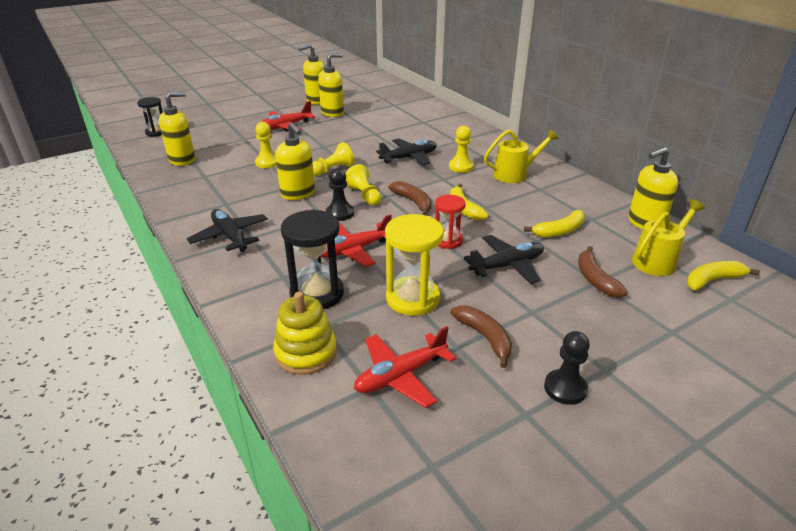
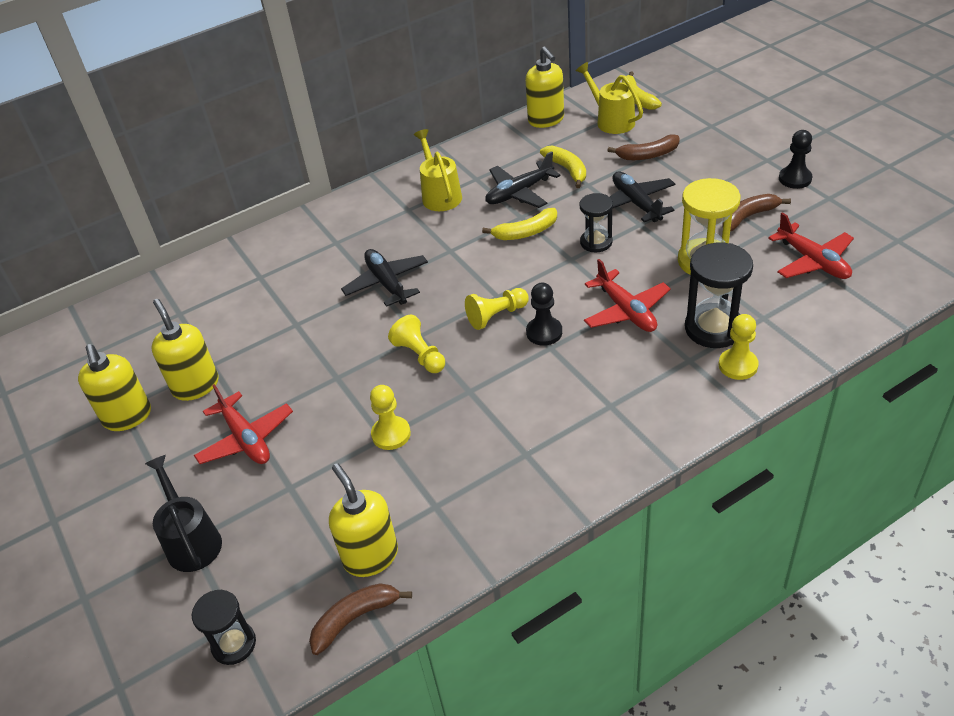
camera: 85 degrees left, 10 degrees up
black plane [187,209,268,252] -> black plane moved to [485,151,561,208]
yellow stacking toy [273,292,337,375] -> none
yellow soap dispenser [275,122,315,200] -> none
brown banana [389,181,432,216] -> brown banana moved to [309,583,412,655]
red hourglass [435,195,466,249] -> black hourglass [580,193,613,252]
yellow pawn [449,126,474,173] -> yellow pawn moved to [719,314,759,380]
none -> black watering can [145,455,222,572]

